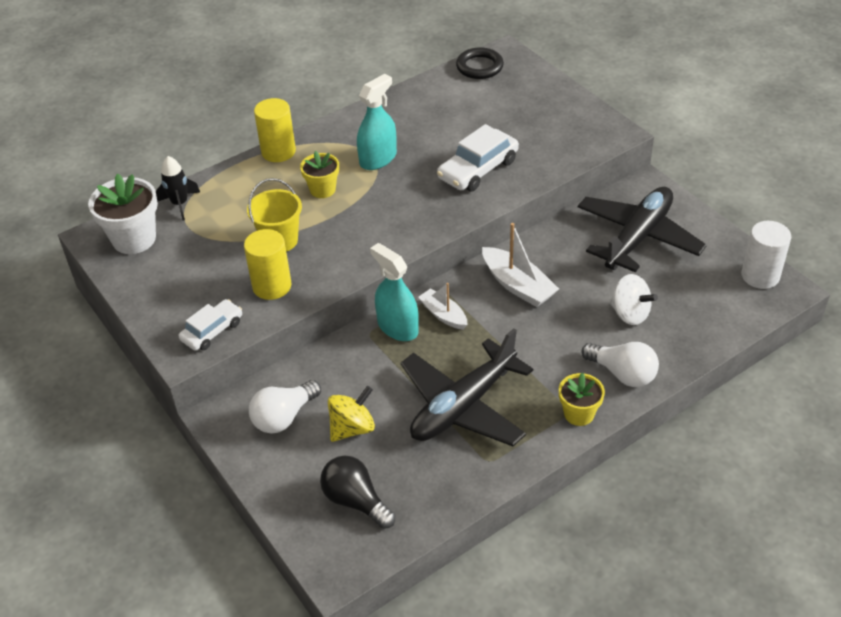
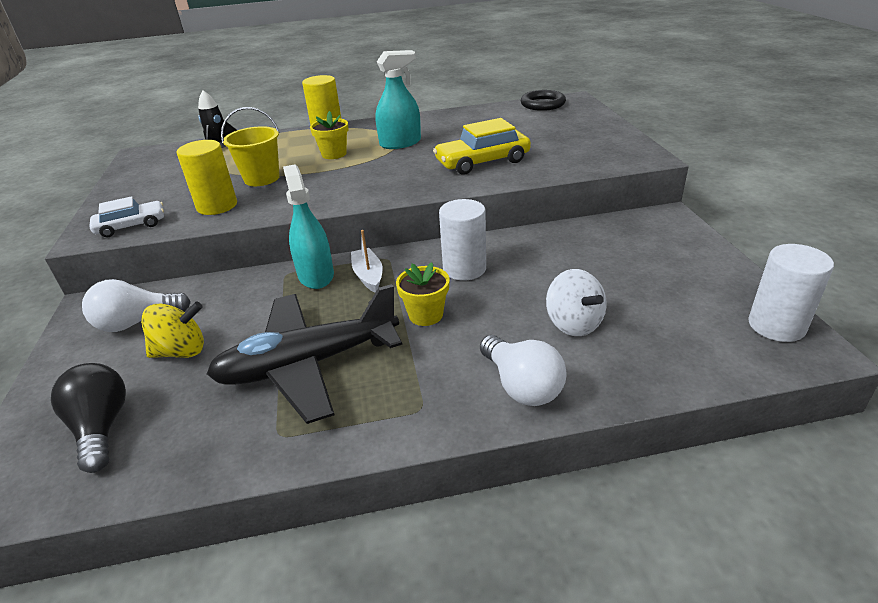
camera: 25 degrees right, 10 degrees down
white flower pot [88,174,158,254] -> none
white car [437,124,519,191] -> yellow car [433,118,531,174]
white boat [482,223,559,307] -> white cylinder [439,199,486,280]
yellow flower pot [559,373,605,426] -> yellow flower pot moved to [396,262,450,326]
black plane [578,187,707,272] -> none

